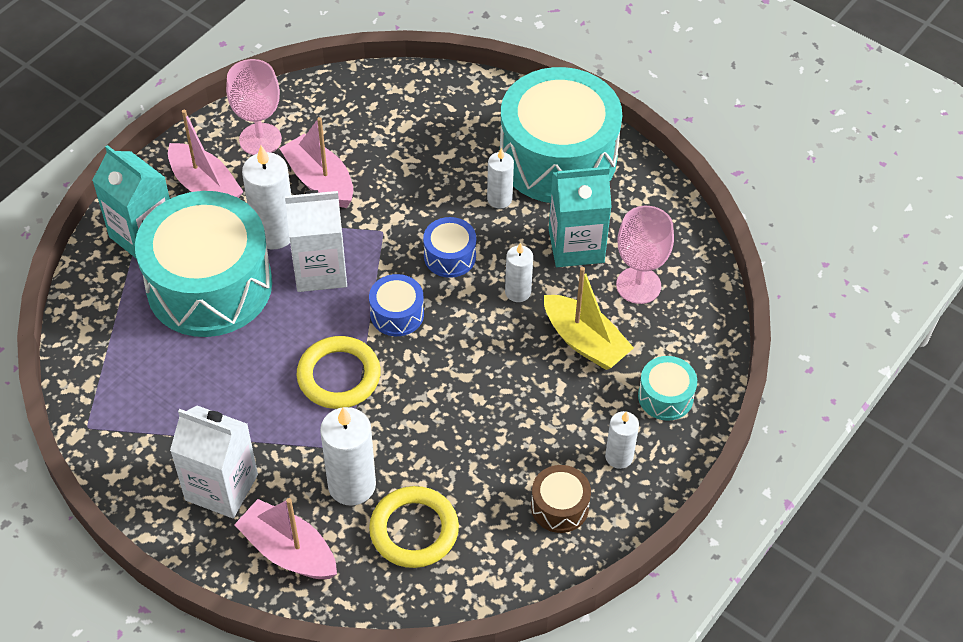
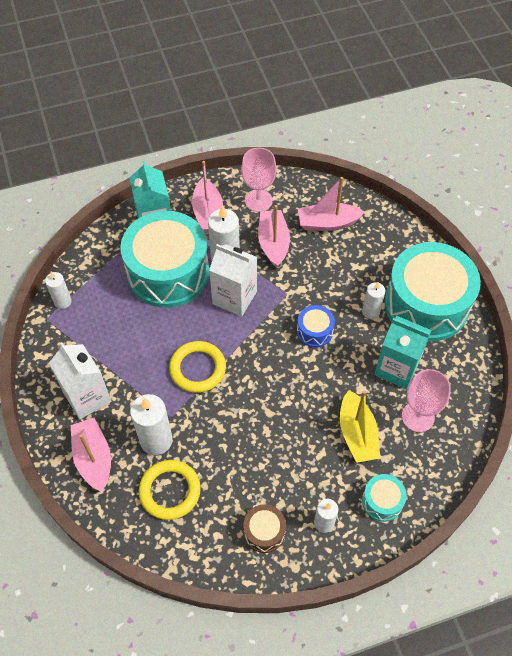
camera: 35 degrees right, 5 degrees up
blue drum [369,274,424,336] -> none
white candle [505,243,533,302] -> white candle moved to [45,272,72,309]
none -> pink boat [298,177,365,231]

